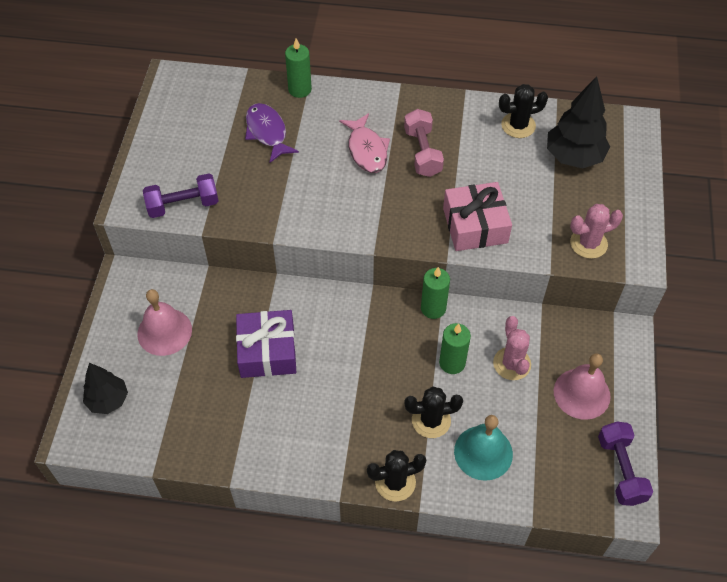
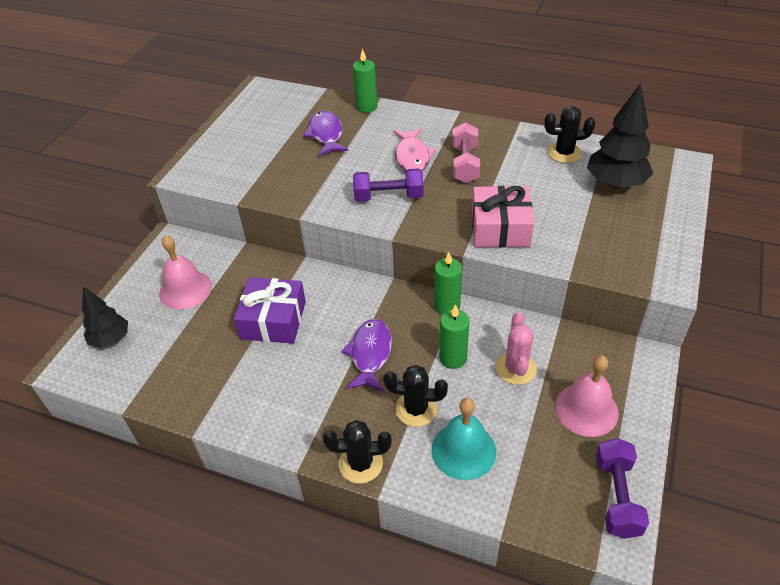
camera: 15 degrees right, 10 degrees down
purple dumbbell [143,173,219,218] -> purple dumbbell moved to [353,168,424,202]
pink cactus [570,204,623,259] -> none
none -> purple fish [342,319,392,391]

